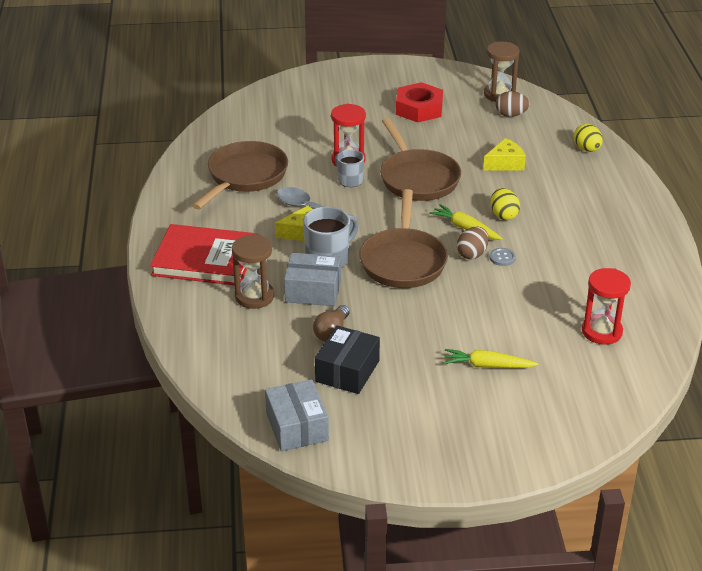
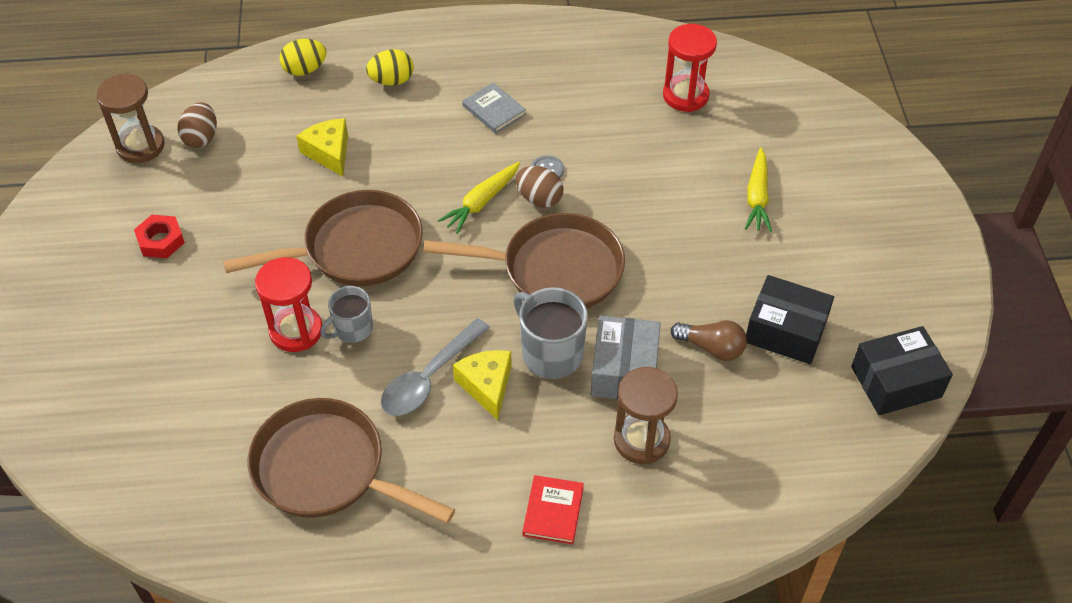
camera: 90 degrees left, 15 degrees up
red book [150,224,257,285] -> red book [522,475,584,544], size x0.46
grey box [265,379,329,451] -> black box [851,326,953,415]
red nut [396,82,443,123] -> red nut [134,215,185,258], size x0.60
yellow egg [491,188,520,220] -> yellow egg moved to [366,49,414,86]
none -> grey book [462,83,526,134]

